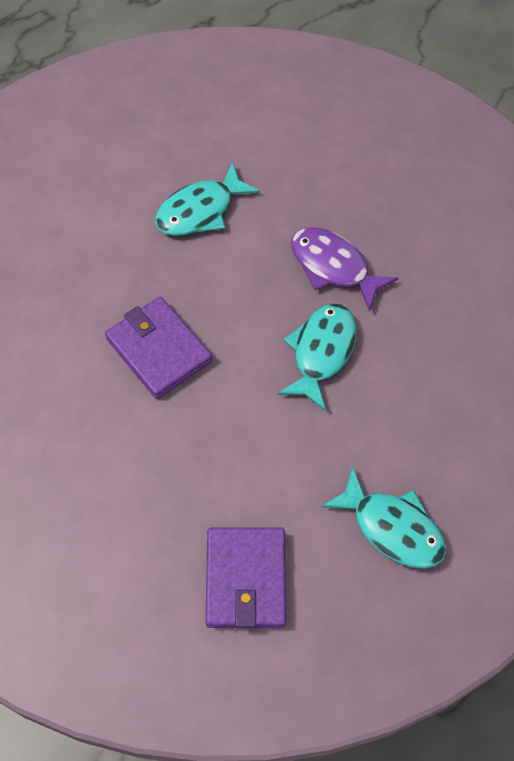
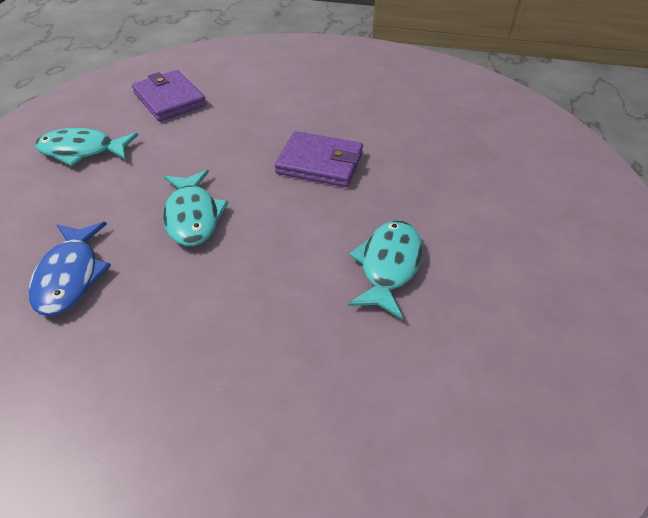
camera: 145 degrees right, 15 degrees down
purple fish [291,227,398,312] -> none
none -> blue fish [29,222,111,316]

